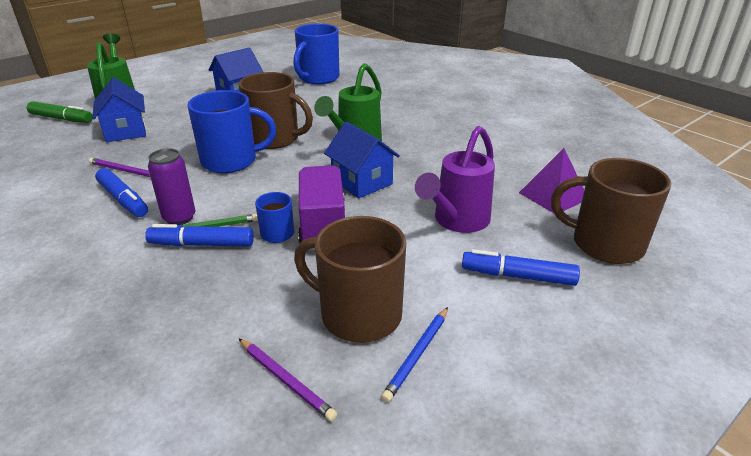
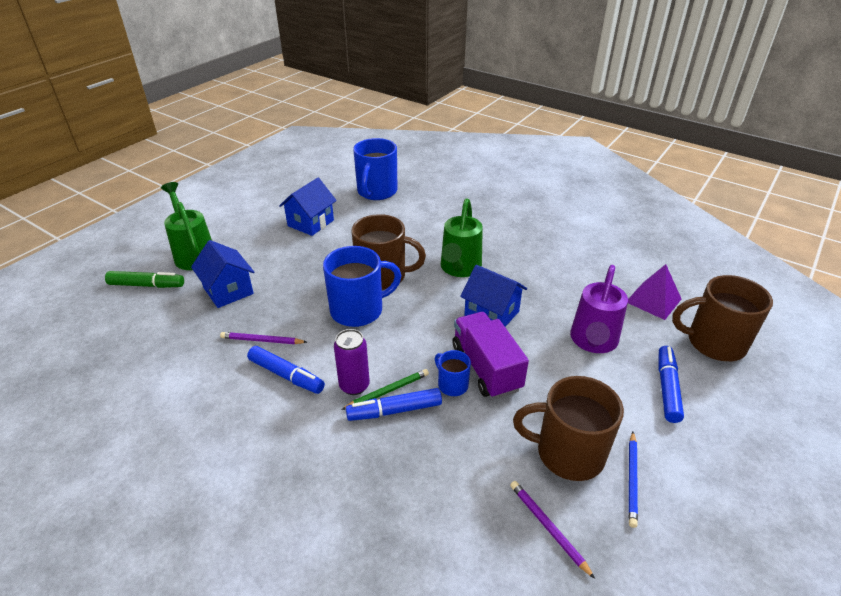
camera: 15 degrees left, 5 degrees up
purple pencil [239,339,337,421] -> purple pencil turned 150 degrees counterclockwise [510,481,595,579]
blue marker [462,249,580,286] -> blue marker turned 105 degrees clockwise [659,346,684,423]

